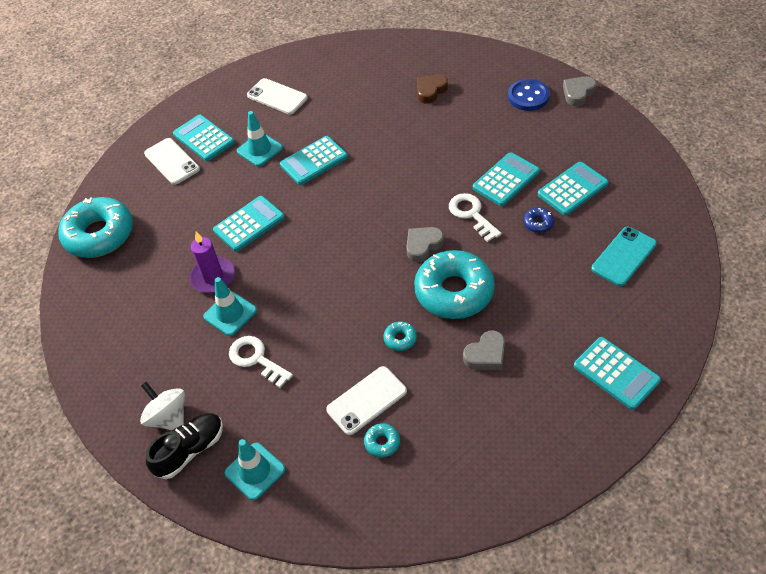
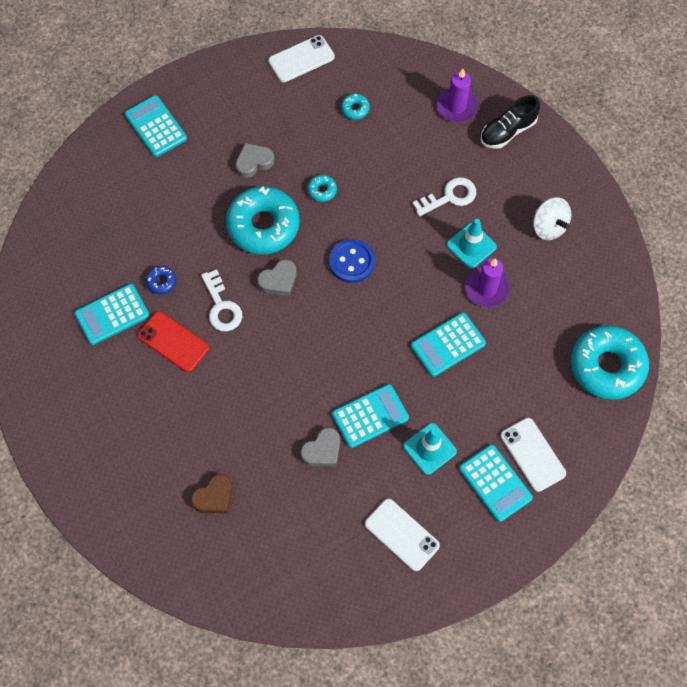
camera: 175 degrees left, 15 degrees up
white spinning top [140,382,185,430] -> white spinning top moved to [533,197,571,240]
turquoise traffic cone [224,439,285,500] -> purple candle [436,69,478,122]
white key [229,336,293,388] -> white key turned 75 degrees counterclockwise [412,177,476,216]
white phone [326,366,407,435] -> white phone moved to [268,35,335,82]
turquoise calculator [473,152,540,206] -> red phone [137,311,209,372]
blue button [508,79,550,111] -> blue button moved to [329,239,375,283]
grey heart [563,76,596,106] -> grey heart moved to [300,428,340,466]
turquoise phone [591,227,657,286] -> none

